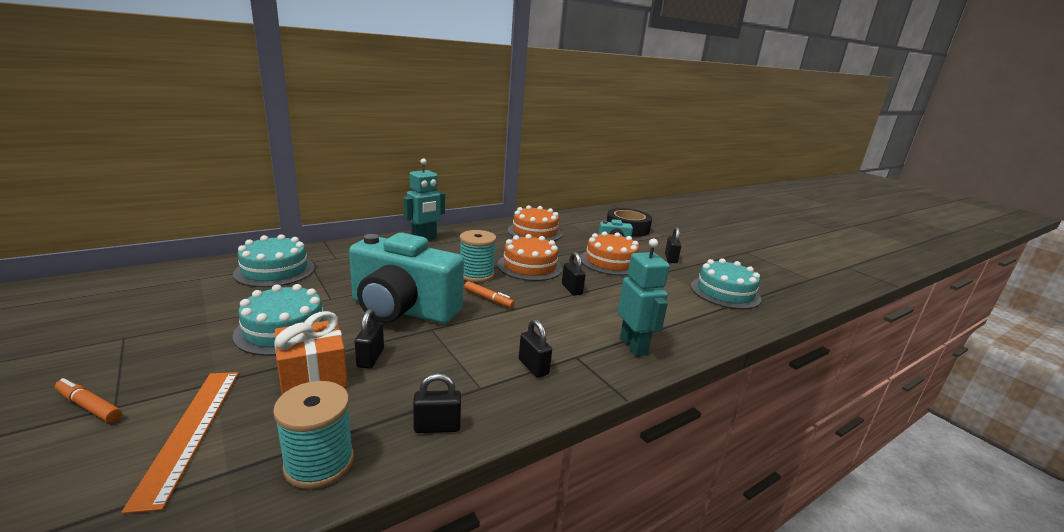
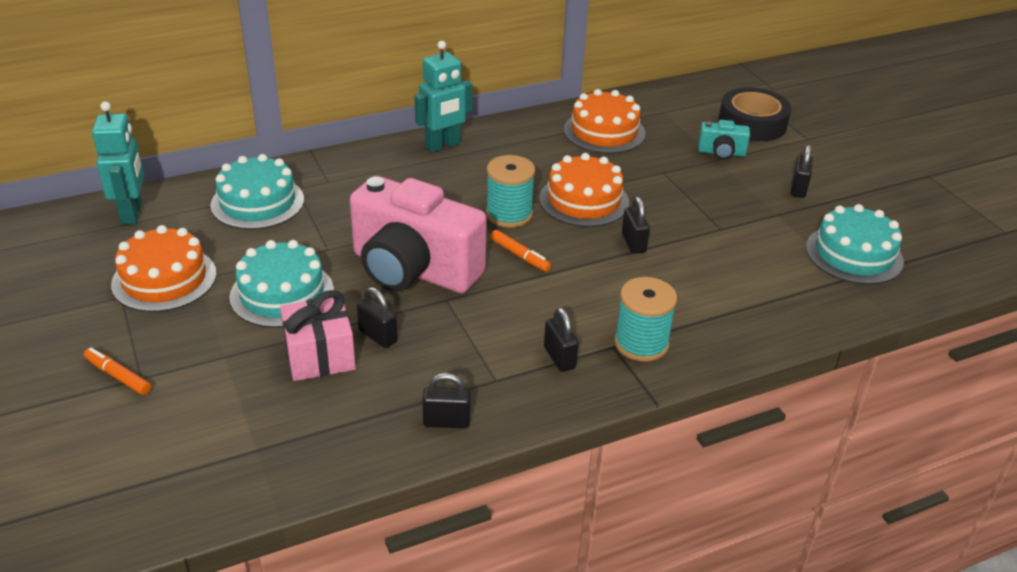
camera: 10 degrees right, 15 degrees up
orange ruler [121,372,239,514] -> none
turquoise spool [273,381,354,489] -> turquoise spool moved to [615,277,677,362]
orange gift [274,311,348,395] -> pink gift [280,290,356,381]
turquoise camera [349,233,464,324] -> pink camera [350,176,487,293]
black padlock [355,309,384,369] -> black padlock turned 60 degrees counterclockwise [357,287,398,348]
orange cake [580,231,639,276] -> orange cake moved to [111,225,217,312]
turquoise robot [618,239,670,356] -> turquoise robot moved to [92,101,144,225]

